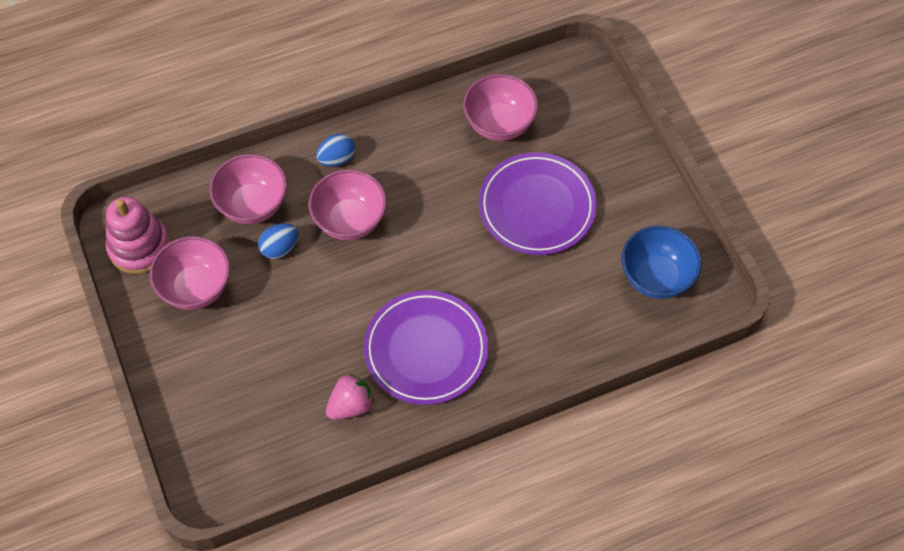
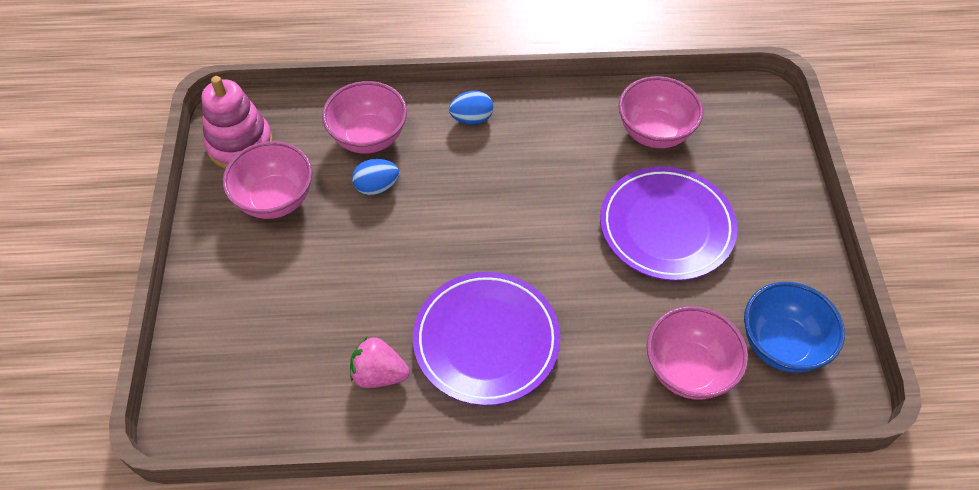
camera: 20 degrees right, 5 degrees down
pink bowl [308,169,387,240] -> pink bowl moved to [647,306,748,400]
pink strawberry [326,374,374,420] -> pink strawberry turned 150 degrees counterclockwise [350,337,410,388]

